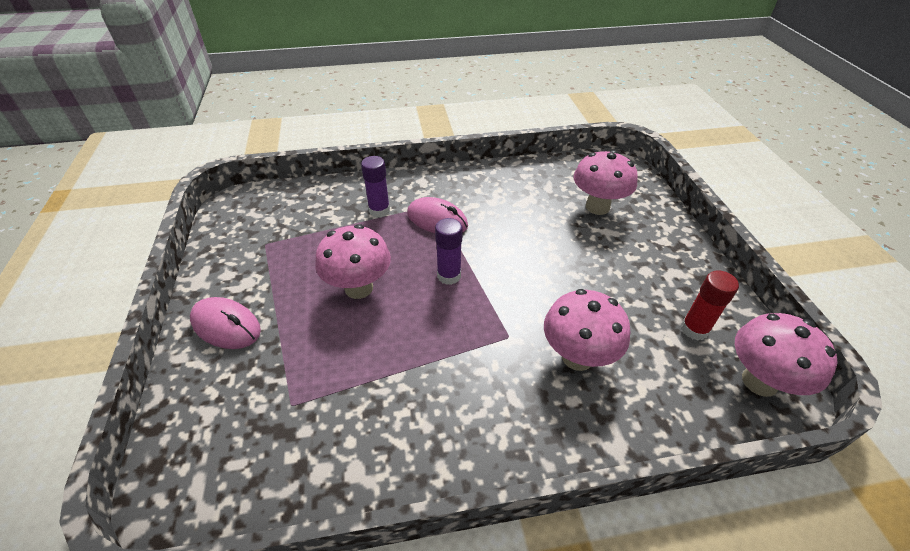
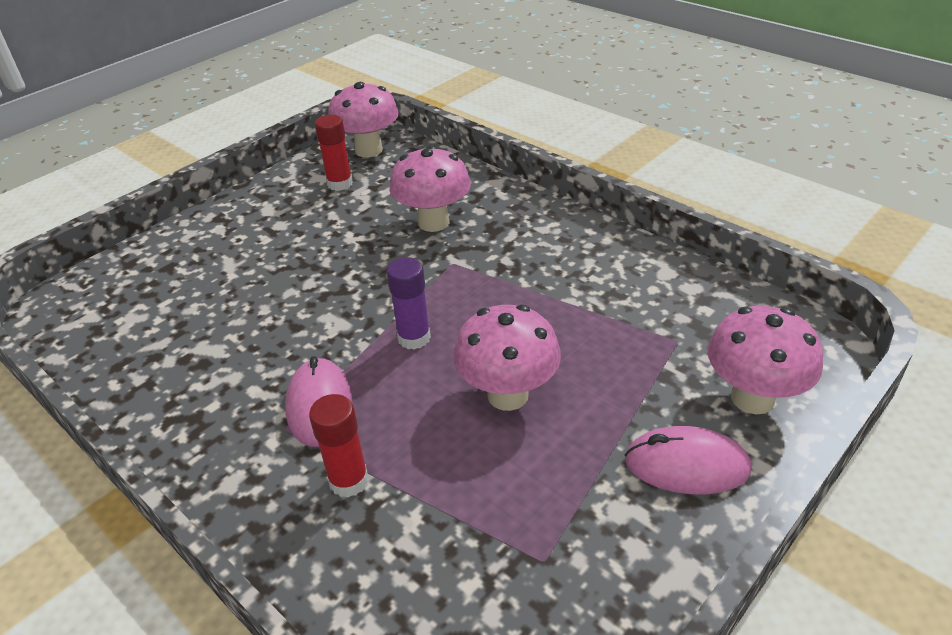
camera: 125 degrees left, 5 degrees down
pink mouse [190,297,261,349] -> pink mouse turned 75 degrees counterclockwise [625,426,751,494]
purple glue stick [361,156,390,218] -> red glue stick [309,394,369,497]
pink mushroom [574,150,638,215] -> pink mushroom moved to [708,306,823,415]

